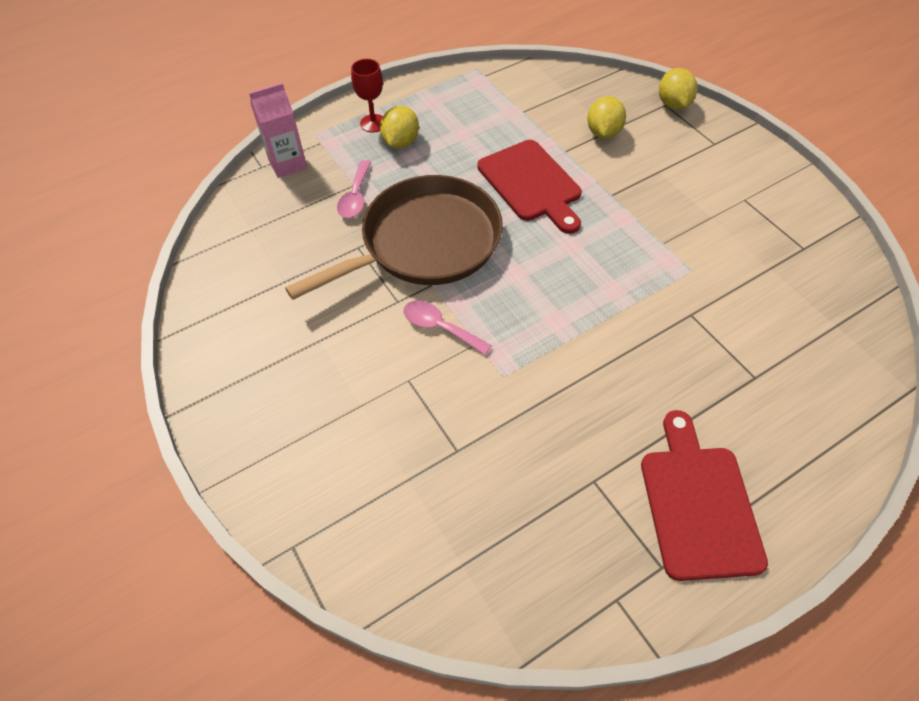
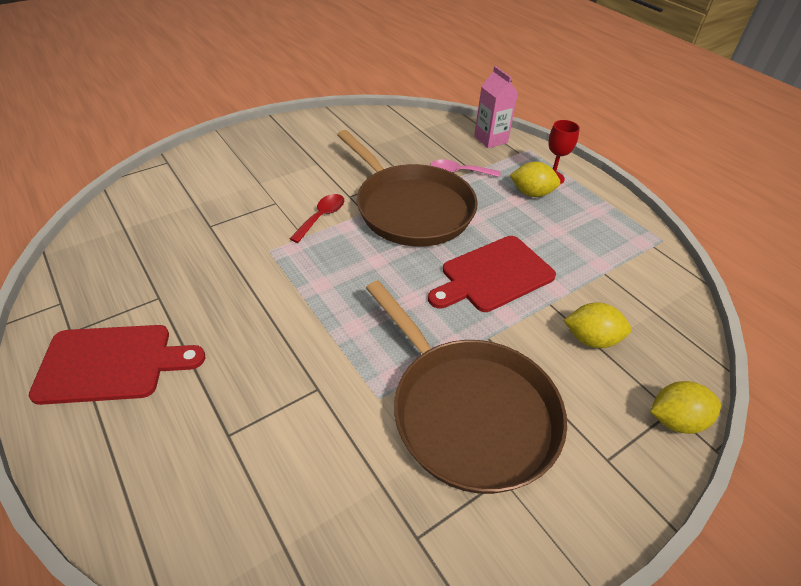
camera: 85 degrees right, 10 degrees down
pink spoon [404,300,492,355] -> red spoon [289,194,344,243]
none -> brown pan [366,280,567,494]

